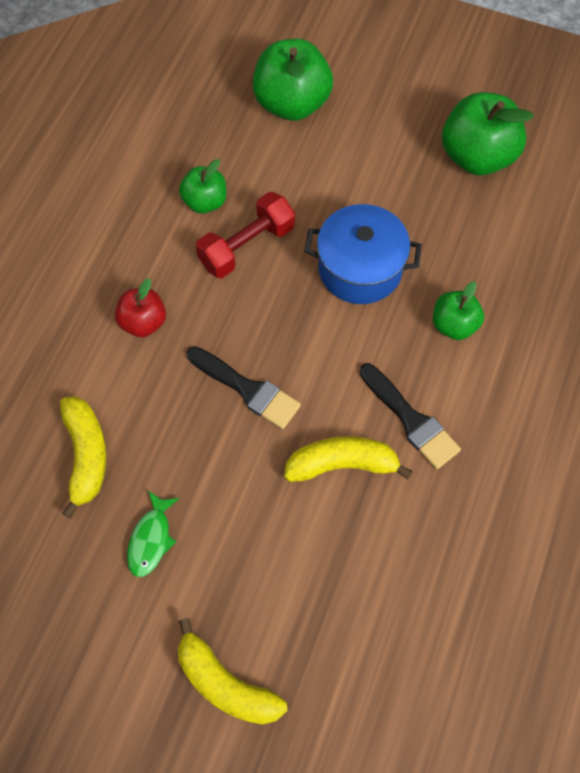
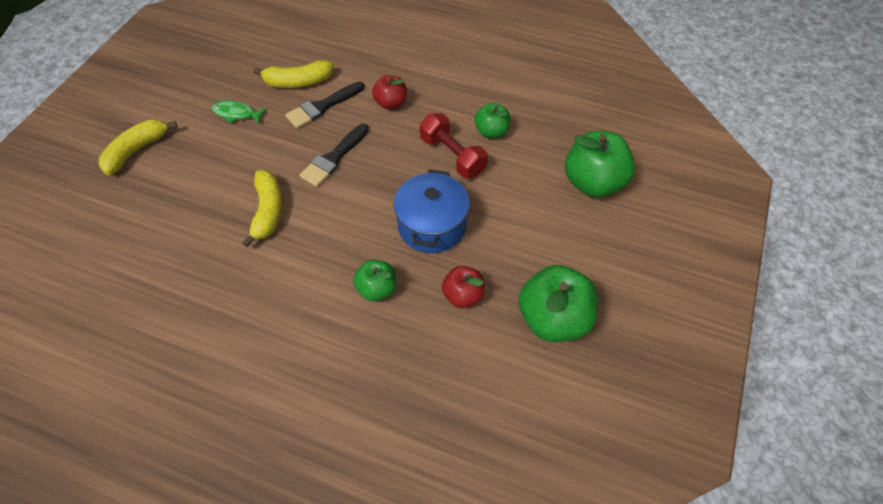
camera: 90 degrees right, 10 degrees down
black brush [360,363,461,469] -> black brush moved to [285,82,364,128]
none -> red apple [442,266,485,308]

